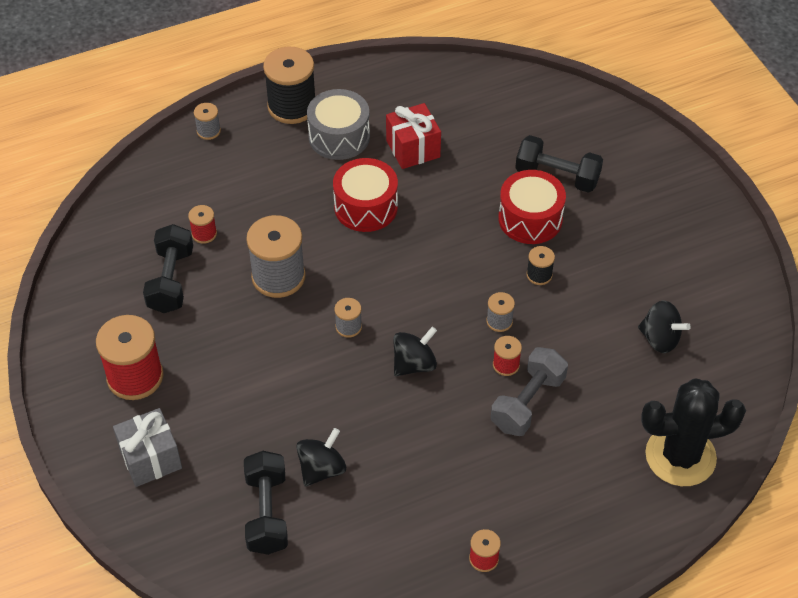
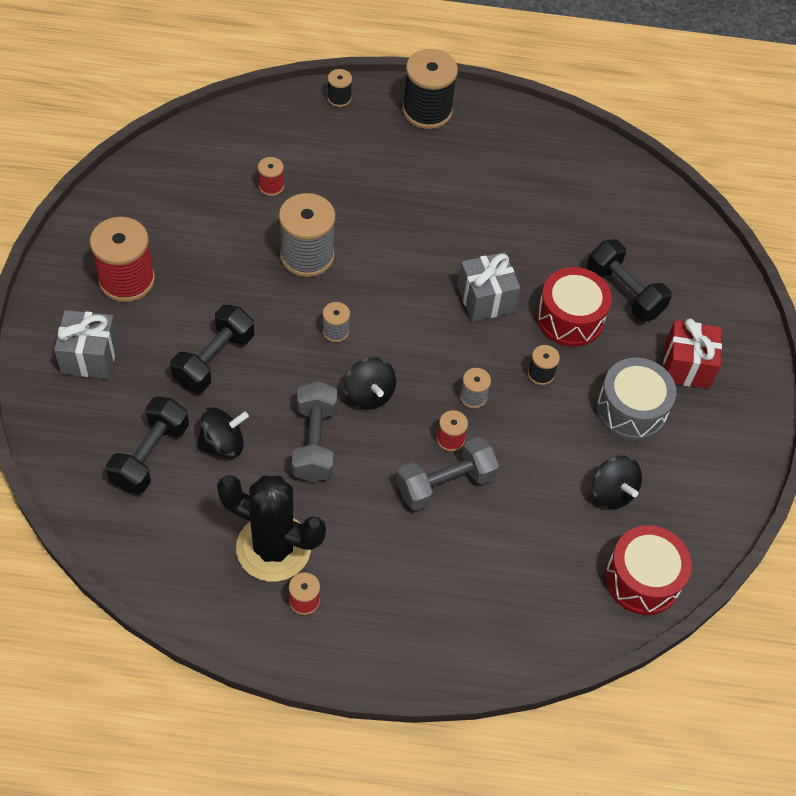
camera: 25 degrees right, 5 degrees up
black dumbbell [143,224,193,313] -> black dumbbell moved to [170,305,254,393]
grey spool [194,103,221,140] -> black spool [327,69,352,107]
grey drum [307,89,370,160] -> grey drum moved to [597,358,676,441]
red drum [333,158,398,232] -> red drum moved to [605,525,692,615]
red gift [386,103,441,169] -> red gift moved to [663,318,722,389]
black spinning top [393,327,437,376] -> black spinning top turned 75 degrees clockwise [344,357,396,410]
black cactus [641,378,746,486] -> black cactus moved to [217,475,326,582]
none -> grey dumbbell [292,381,337,482]
none -> grey gift [457,252,521,322]

